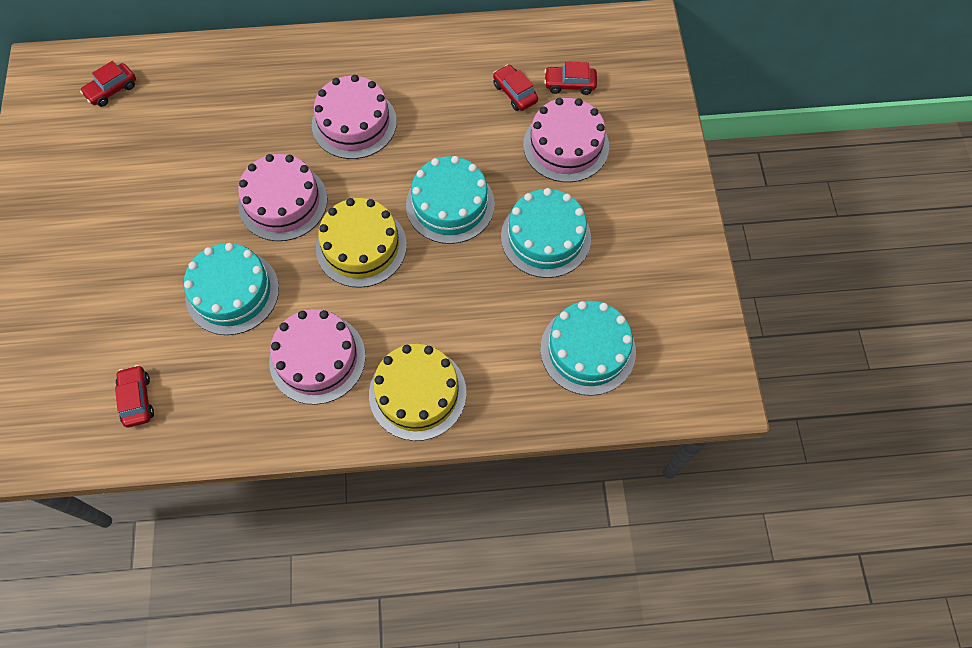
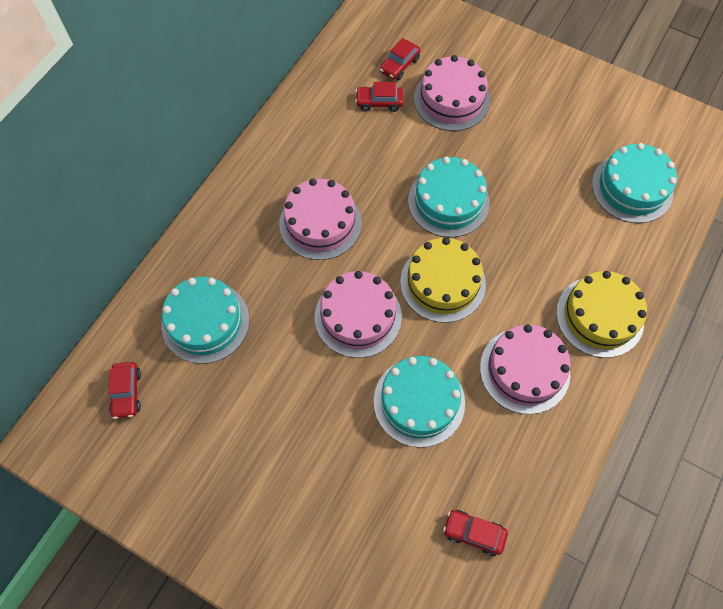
camera: 55 degrees left, 0 degrees up
turquoise cake [501,188,591,278] -> turquoise cake moved to [161,277,249,364]

